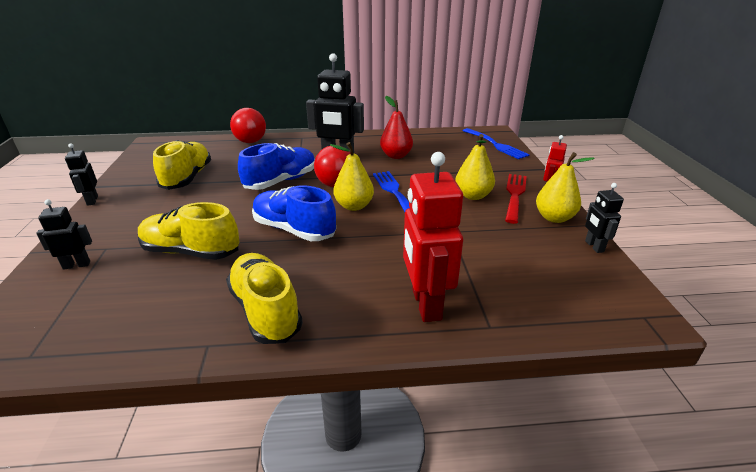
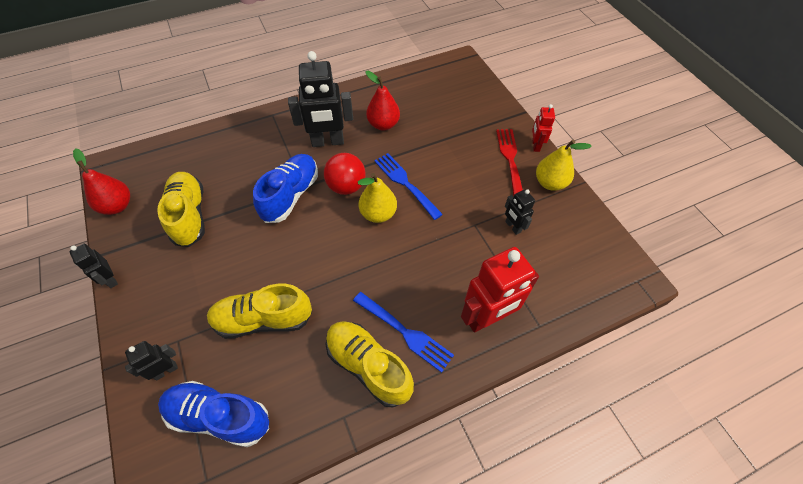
camera: 20 degrees left, 25 degrees up
red ball [230,108,266,143] -> none
blue shoe [252,185,336,241] -> blue shoe moved to [158,381,269,447]
red robot [403,152,463,322] -> red robot turned 90 degrees counterclockwise [461,247,539,332]
yellow pear [455,134,495,200] -> none
blue fork [463,128,530,159] -> blue fork moved to [353,292,454,373]
black robot [585,183,624,253] -> black robot moved to [505,189,535,235]
none -> red pear [73,148,130,215]

